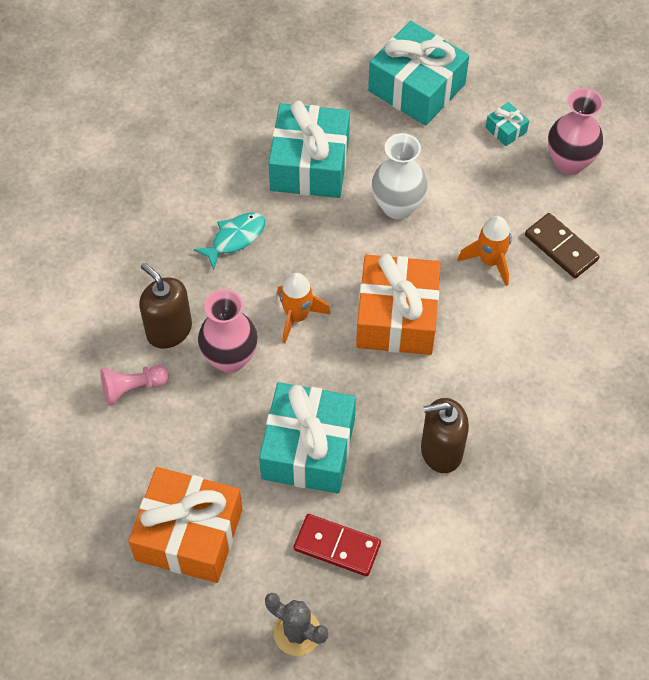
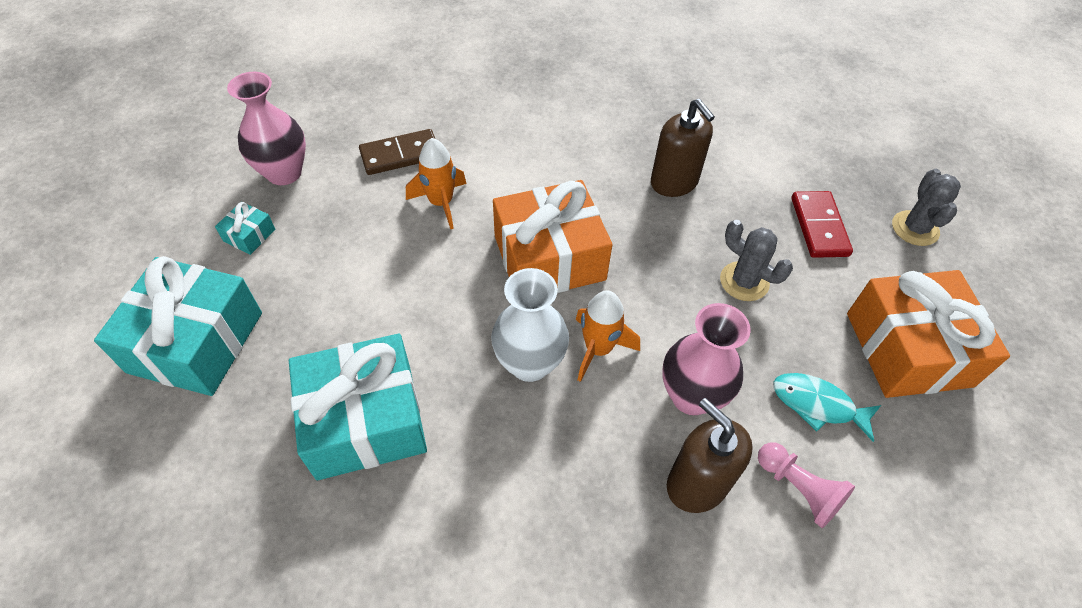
camera: 115 degrees left, 5 degrees down
brown soap dispenser [139,263,192,349] -> brown soap dispenser turned 120 degrees clockwise [667,398,753,513]
turquoise fish [194,212,265,270] -> turquoise fish moved to [773,373,881,442]
turquoise gift [259,382,356,494] -> grey cactus [720,220,793,301]
white vase [372,133,428,219] -> white vase moved to [491,268,569,382]
brown domino [525,213,599,278] -> brown domino turned 45 degrees clockwise [359,129,435,175]

